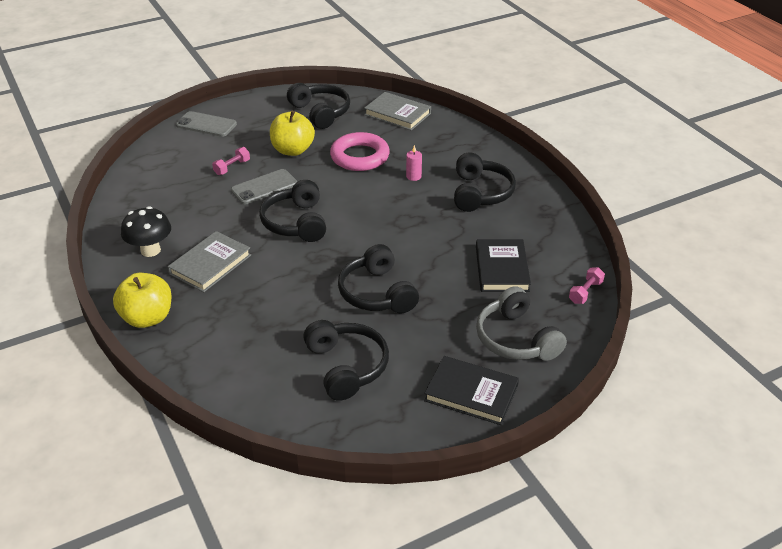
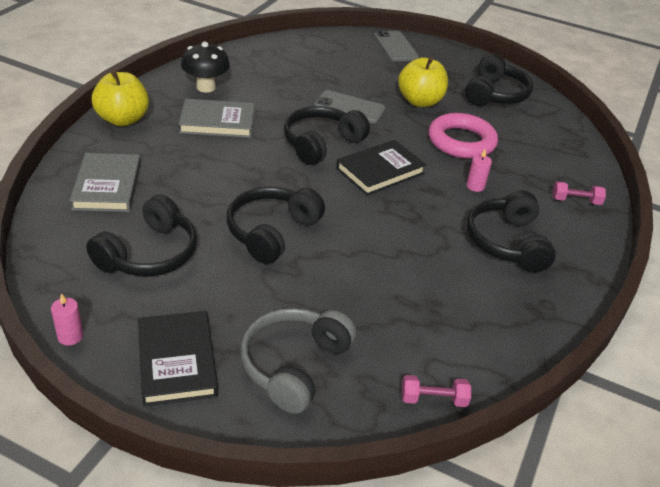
camera: 50 degrees right, 0 degrees up
pink dumbbell [212,147,250,175] -> pink dumbbell moved to [553,181,606,205]
grey book [364,92,431,131] -> grey book moved to [70,153,141,212]
black headphones [454,152,516,212] -> black headphones turned 120 degrees clockwise [467,190,556,272]
black book [476,239,531,292] -> black book moved to [336,140,426,196]
none -> pink candle [51,293,83,345]

